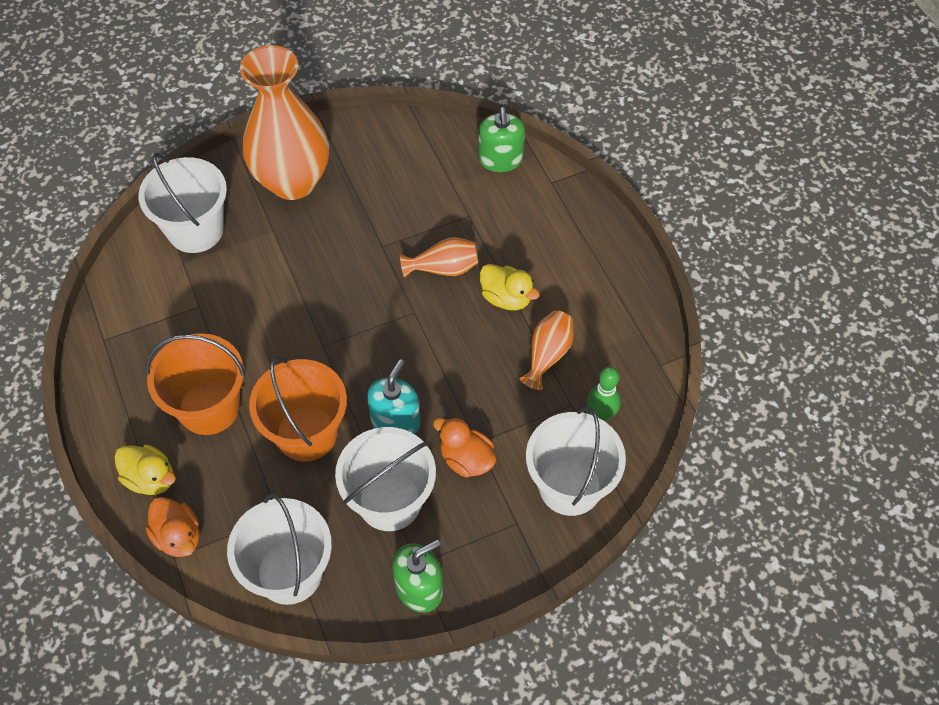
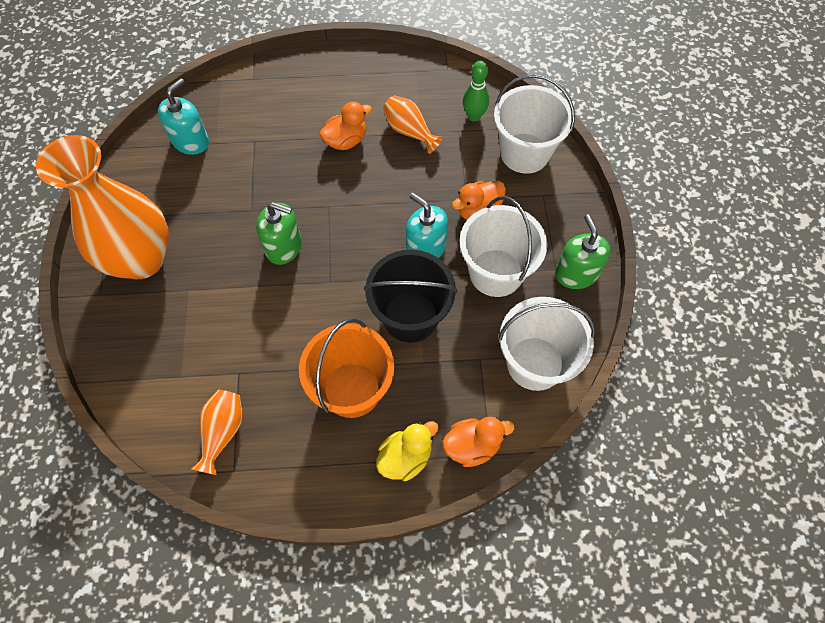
camera: 70 degrees left, 5 degrees up
white bucket [138,153,227,253] -> none
orange bucket [249,356,347,462] -> black bucket [364,250,457,343]
orange vase [400,237,479,278] -> orange vase moved to [192,390,243,475]
green soap dispenser [478,107,525,172] -> green soap dispenser moved to [256,202,302,265]
yellow duck [480,264,540,310] -> orange duck [319,102,372,150]
none -> turquoise soap dispenser [158,78,209,155]

